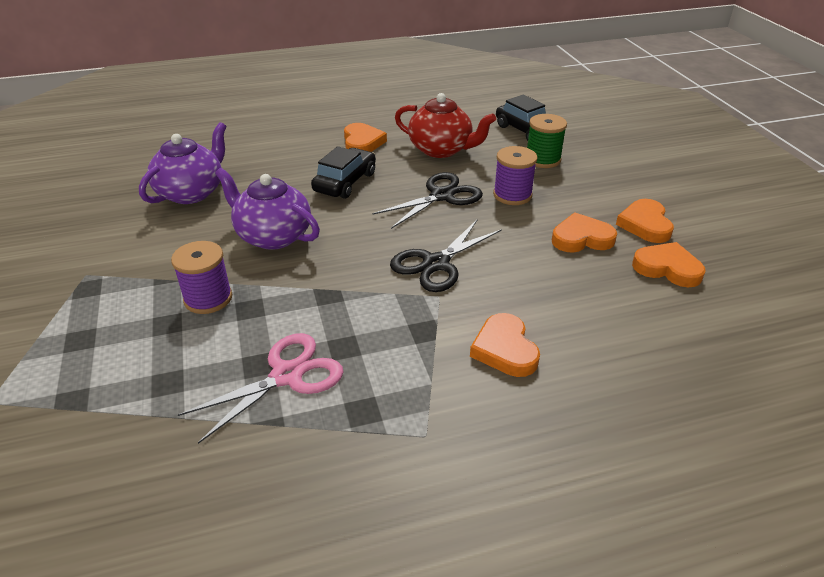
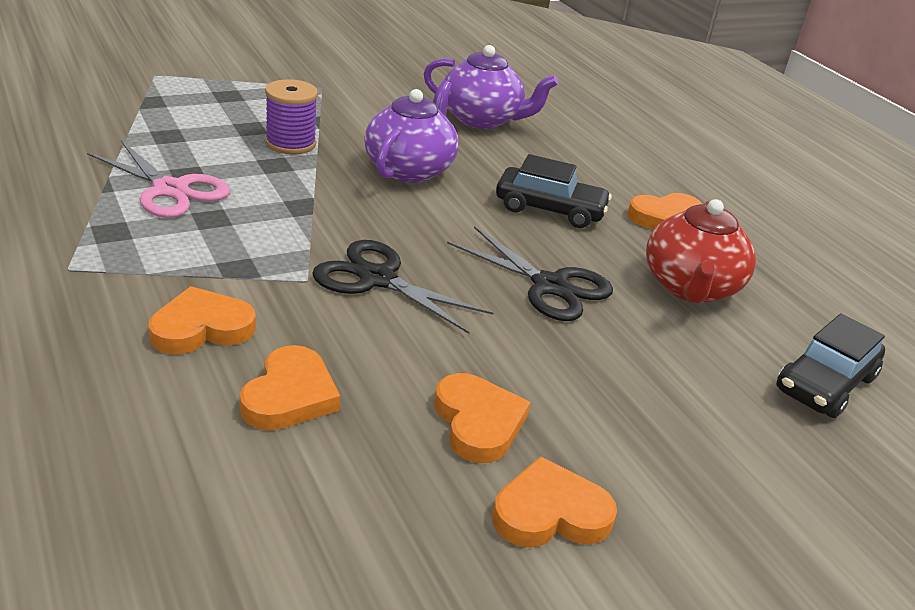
camera: 75 degrees right, 5 degrees down
purple spool [493,146,537,205] -> none
green spool [527,114,567,168] -> none
orange heart [632,242,706,287] -> orange heart moved to [240,345,340,430]

